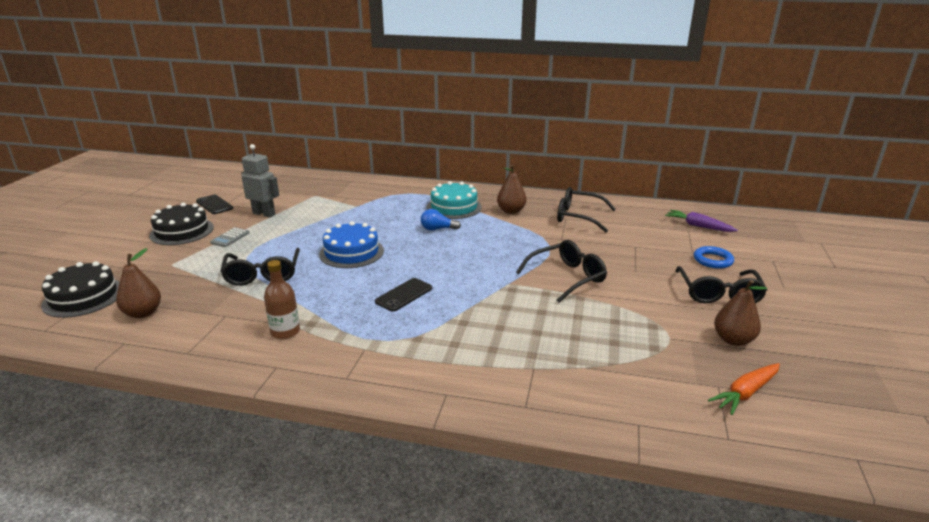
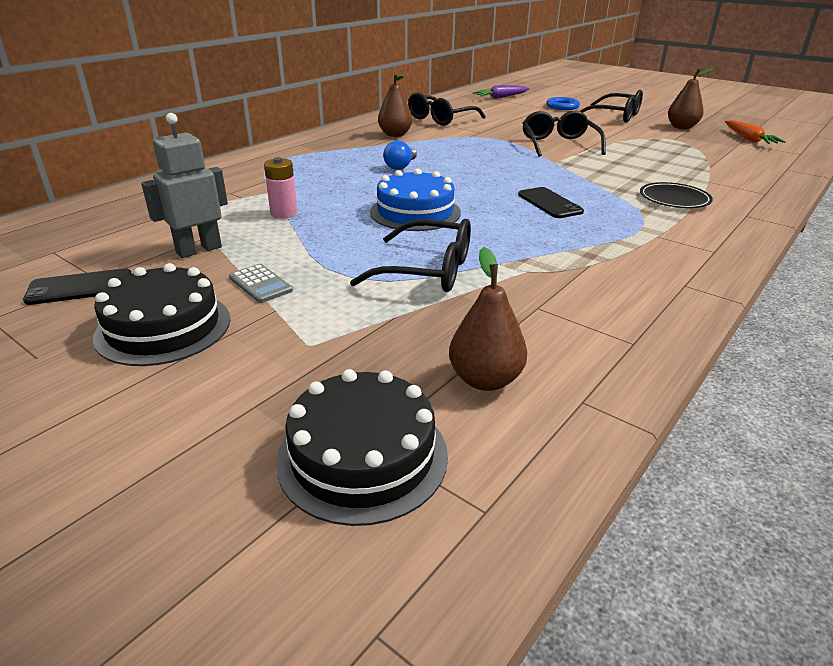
camera: 65 degrees left, 5 degrees up
brown bottle [264,260,300,339] -> none
turquoise cake [427,181,482,219] -> none
none -> pink battery [264,157,298,219]
none -> black plate [640,182,713,208]

